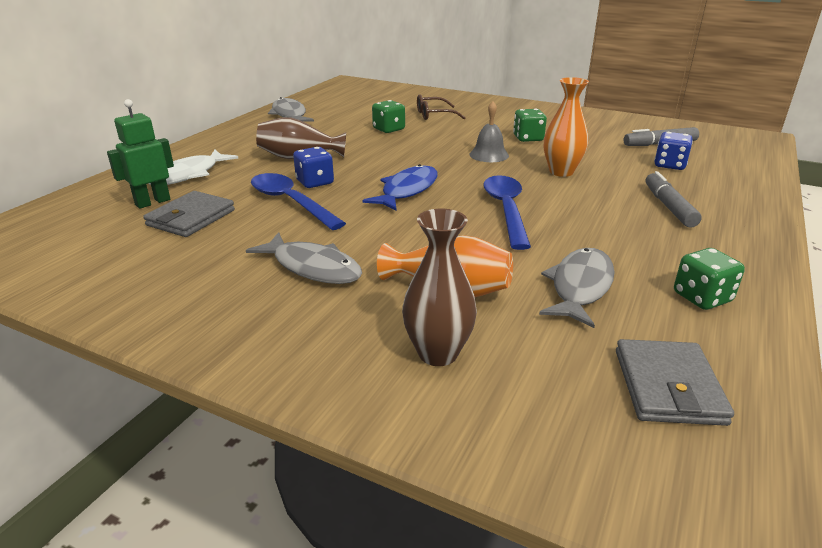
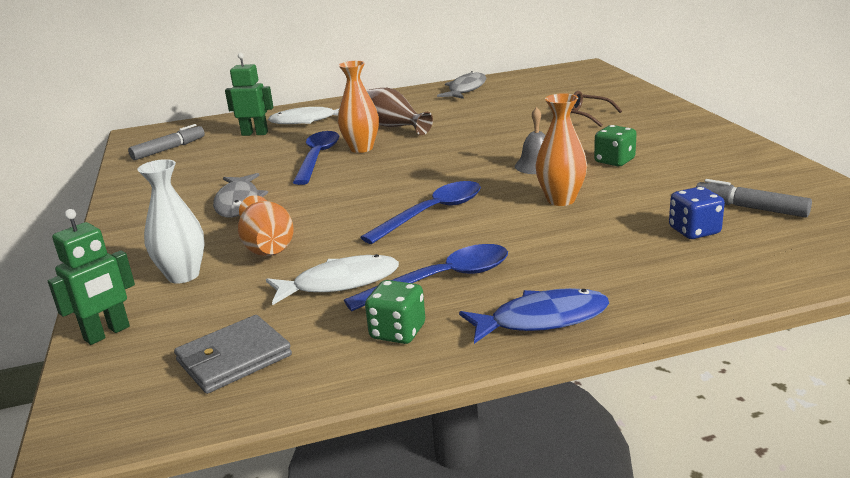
camera: 50 degrees right, 5 degrees down
grey wallet [143,191,235,237] -> none
blue dice [293,147,334,188] -> orange vase [338,61,379,153]
blue fish [362,164,438,211] -> blue fish moved to [459,288,609,344]
green dice [372,100,405,133] -> none
brown vase [402,209,477,366] -> white vase [137,159,204,284]
grey fish [539,248,615,328] -> white fish [266,254,399,305]
grey marker [646,171,702,228] -> grey marker moved to [128,124,205,160]
none -> green robot [48,209,135,345]
none -> blue spoon [344,244,508,311]

